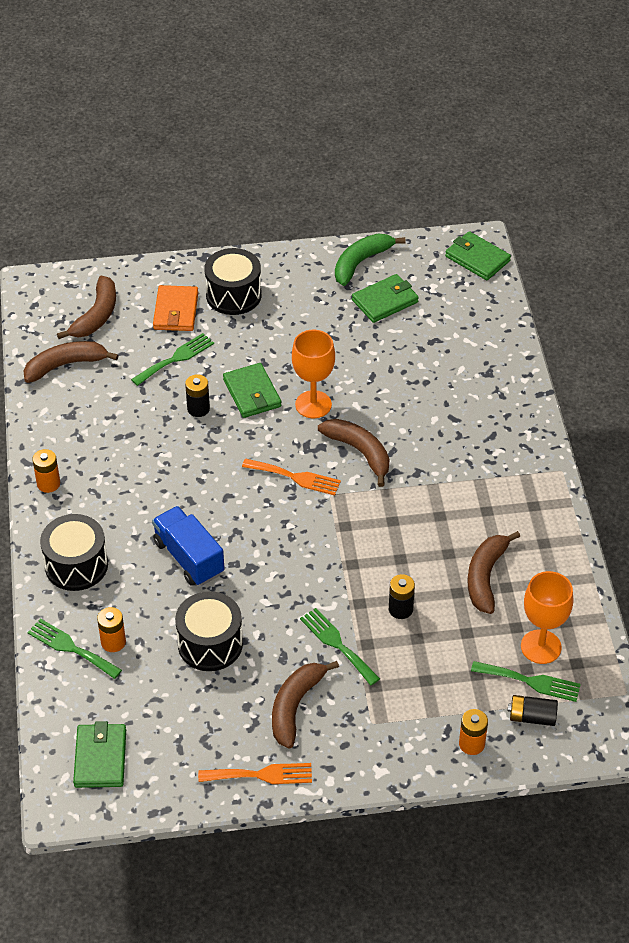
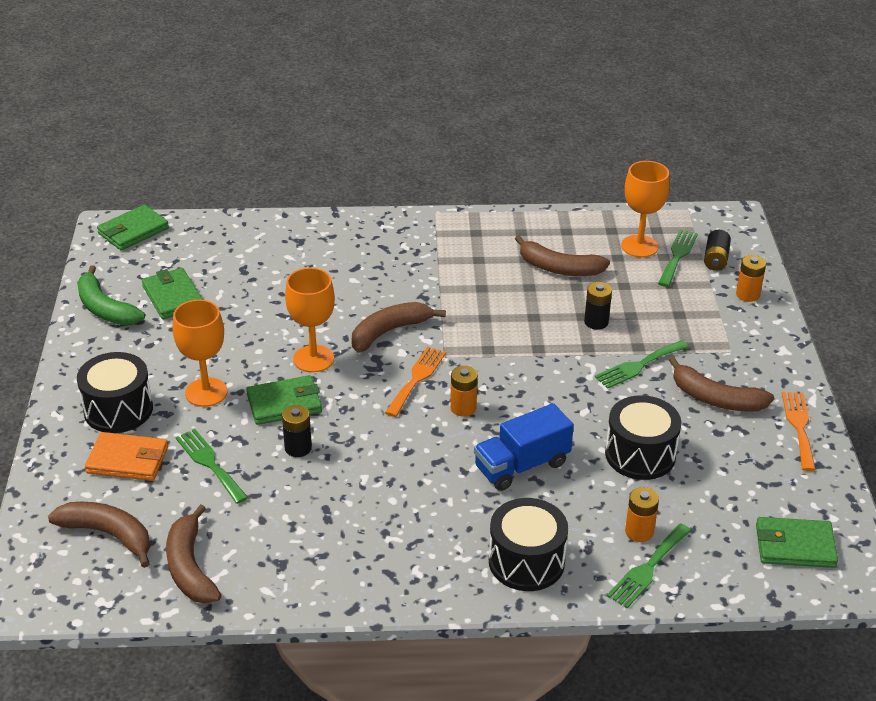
camera: 85 degrees left, 10 degrees down
orange battery [32,449,60,493] -> orange battery moved to [450,366,478,416]
none -> orange goblet [173,300,228,407]

